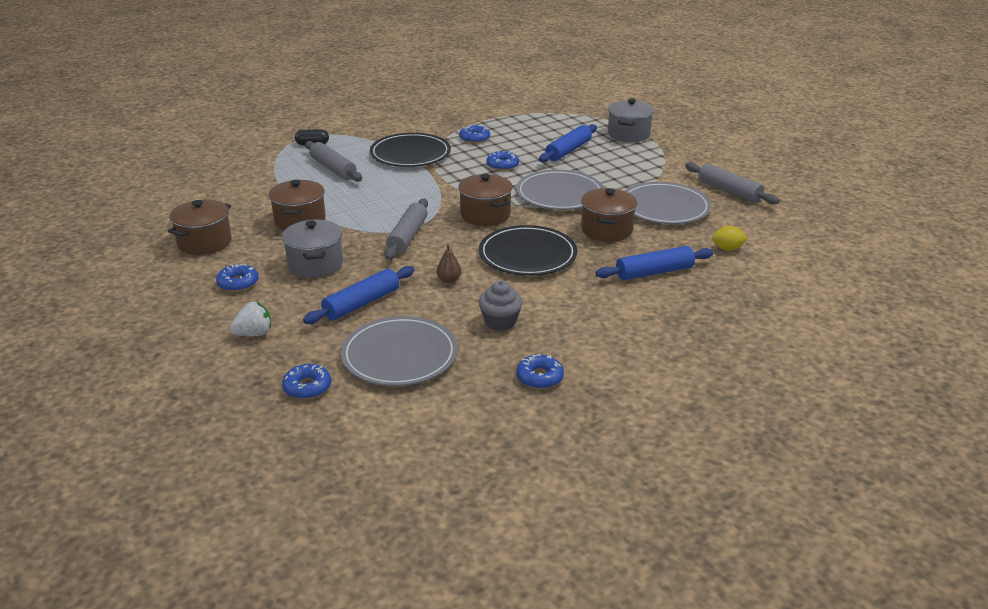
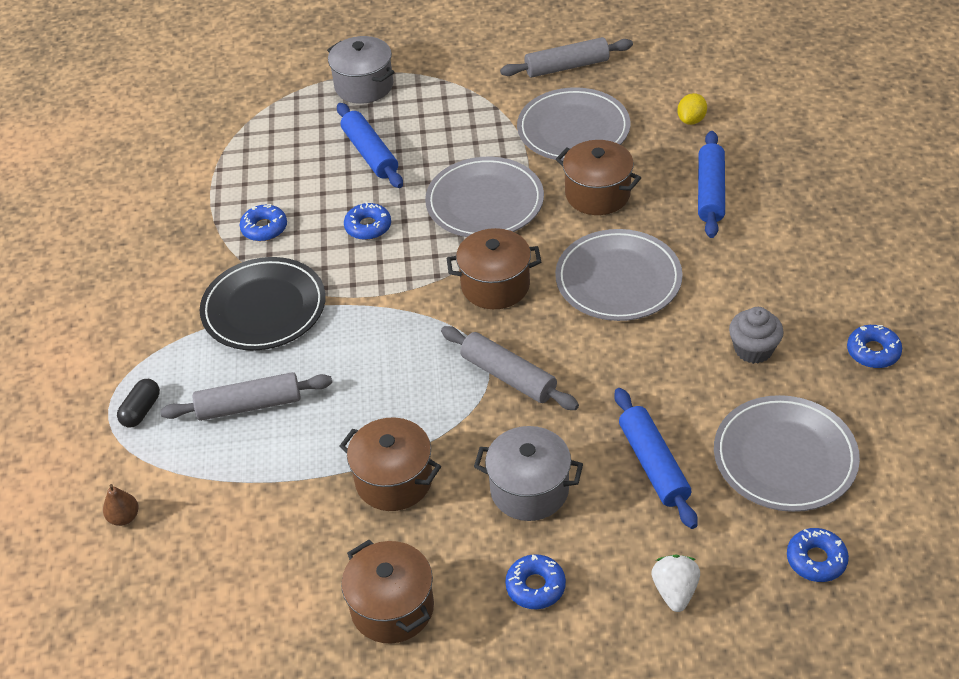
camera: 60 degrees left, 15 degrees up
brown pear [437,244,462,283] -> brown pear moved to [103,484,138,526]
black plate [479,225,577,276] -> grey plate [555,229,683,321]

